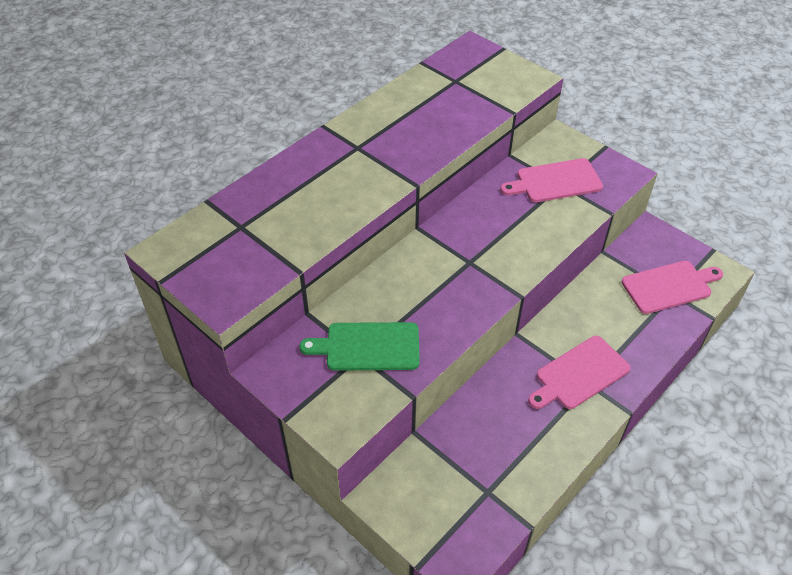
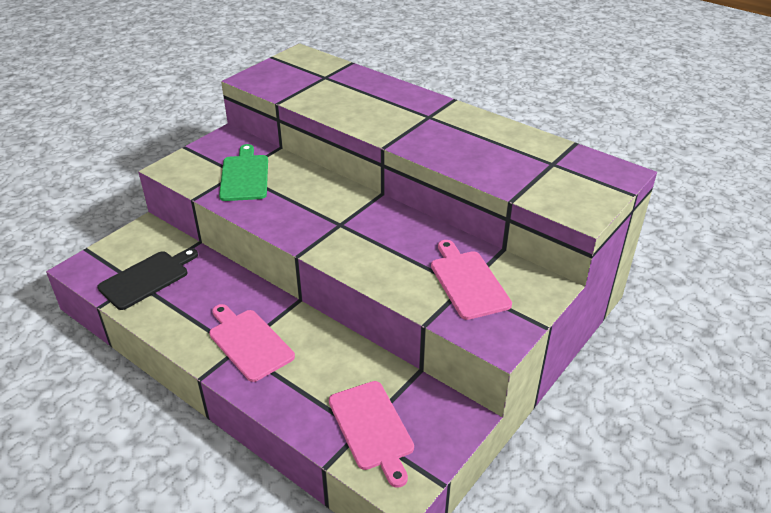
camera: 85 degrees right, 10 degrees down
none -> black cutting board [97,248,198,310]

